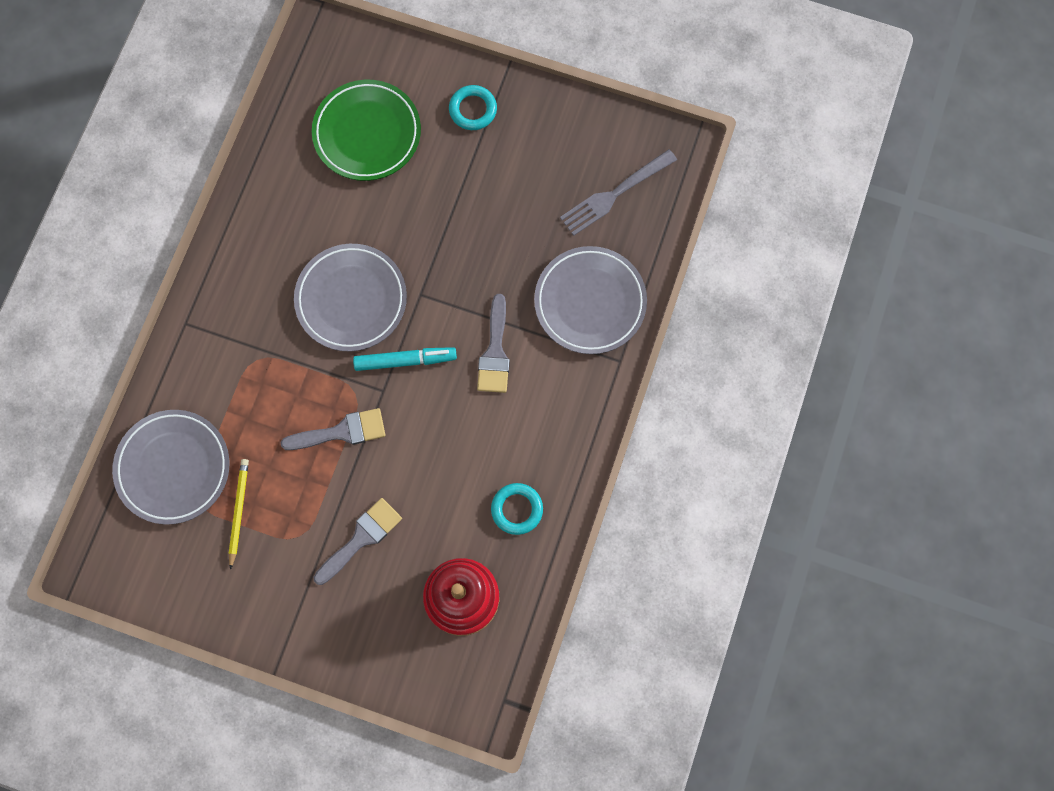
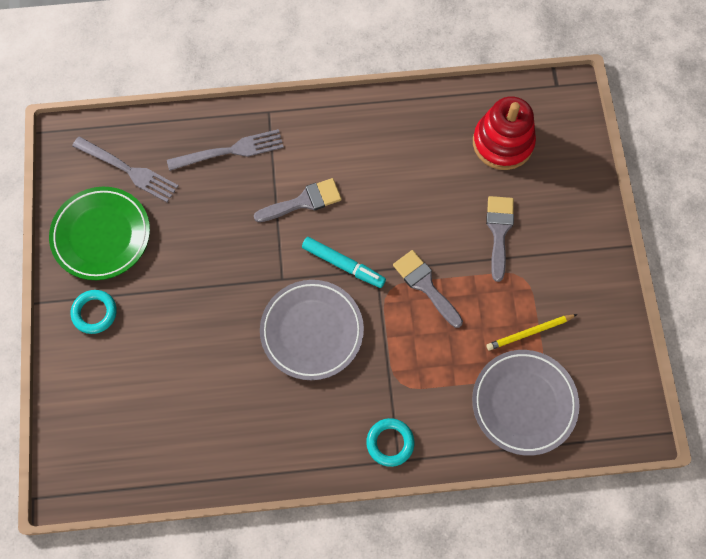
camera: 115 degrees left, 5 degrees down
green plate [312,80,421,181] -> green plate moved to [49,187,150,280]
grey brush [314,498,402,585] -> grey brush turned 75 degrees clockwise [486,196,514,282]
turquoise marker [353,347,457,371] -> turquoise marker turned 150 degrees clockwise [302,237,386,288]
turquoise ring [491,483,543,535] -> turquoise ring moved to [366,418,414,467]
grey plate [534,246,647,354] -> grey fork [167,129,284,171]

